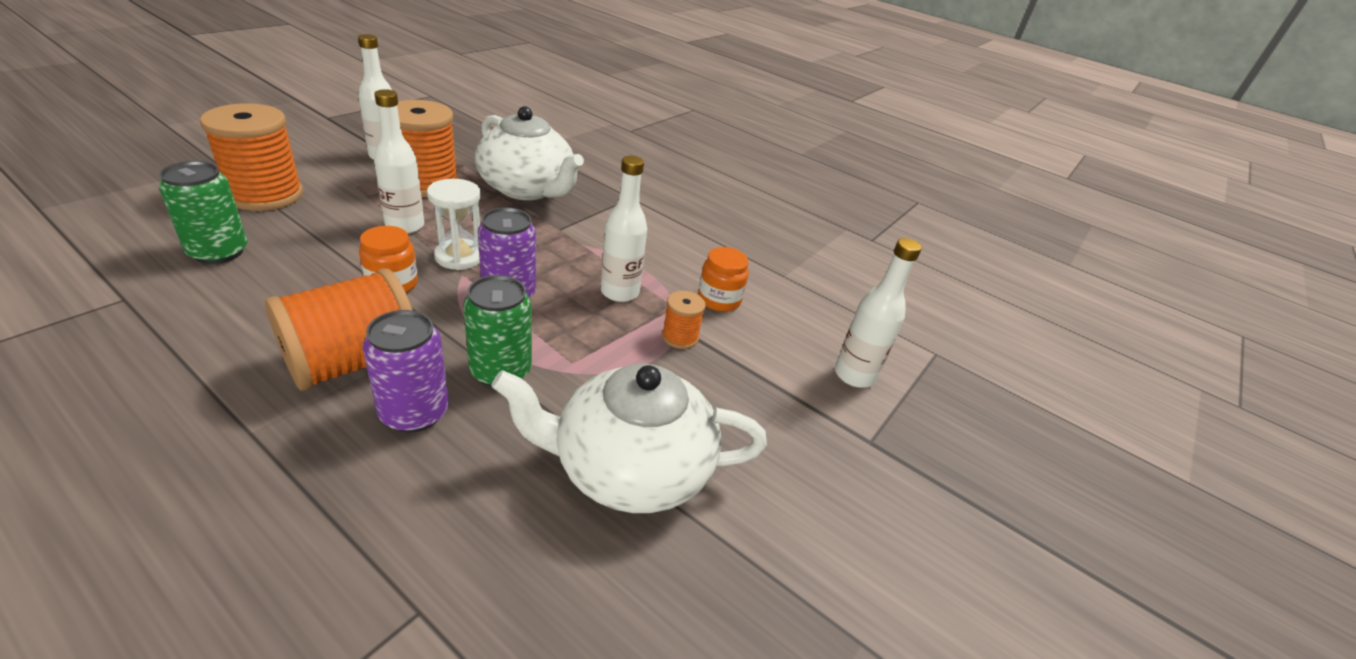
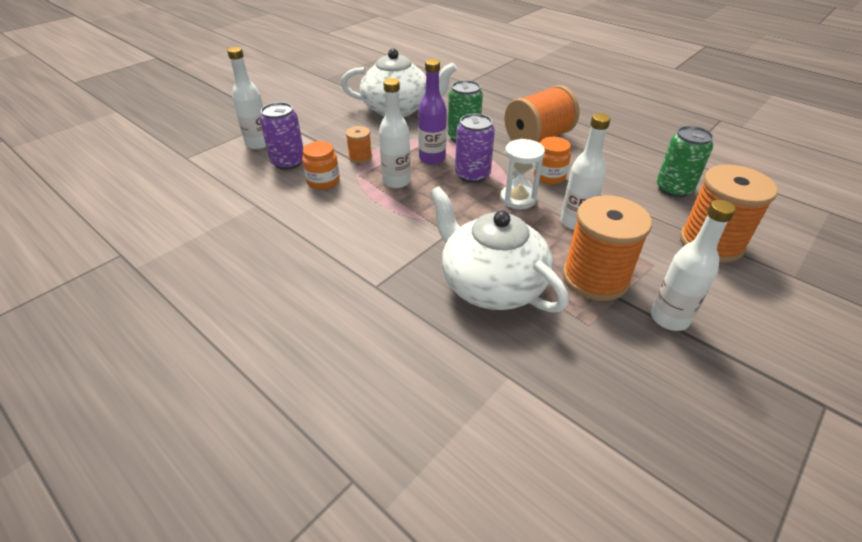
camera: 170 degrees left, 5 degrees up
purple can [362,310,449,433] -> purple can moved to [260,102,303,170]
none -> purple bottle [418,59,447,165]

